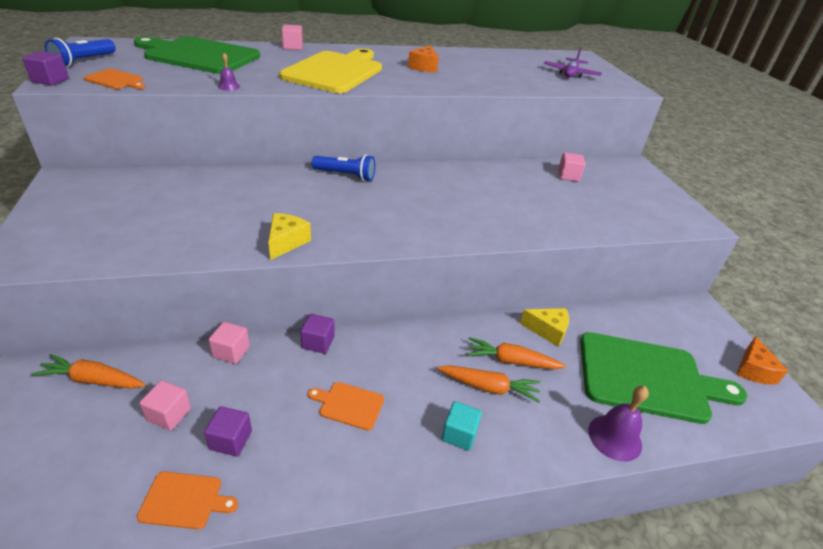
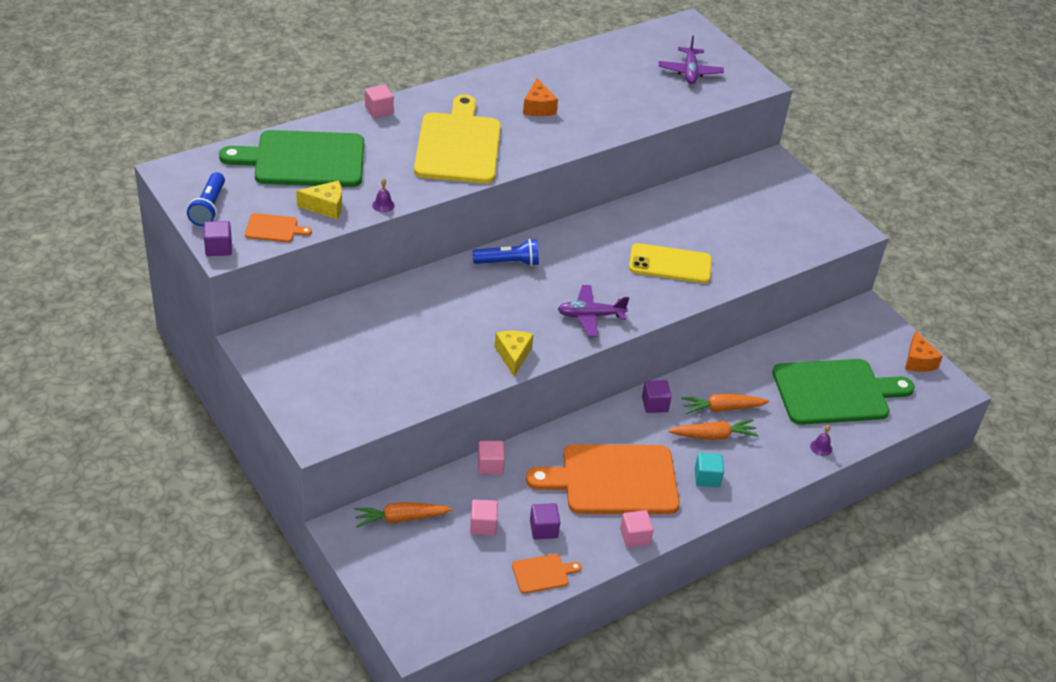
camera: 20 degrees left, 5 degrees up
purple cube [300,314,335,354] -> purple cube moved to [642,380,672,413]
orange cutting board [308,382,384,431] -> orange cutting board [526,444,680,514], size x2.34
yellow cheese [520,308,569,347] -> yellow cheese moved to [296,181,342,219]
pink cube [558,153,585,182] -> pink cube moved to [620,510,653,548]
purple bell [589,386,649,462] -> purple bell [810,425,832,456], size x0.51
none -> purple plane [558,285,629,337]
none -> yellow phone [629,243,712,283]

